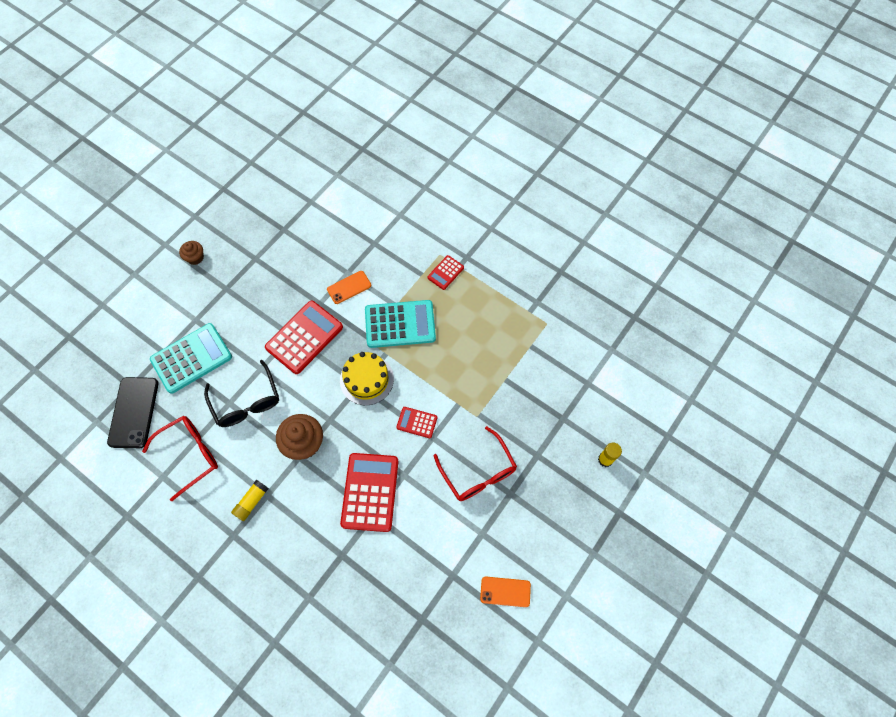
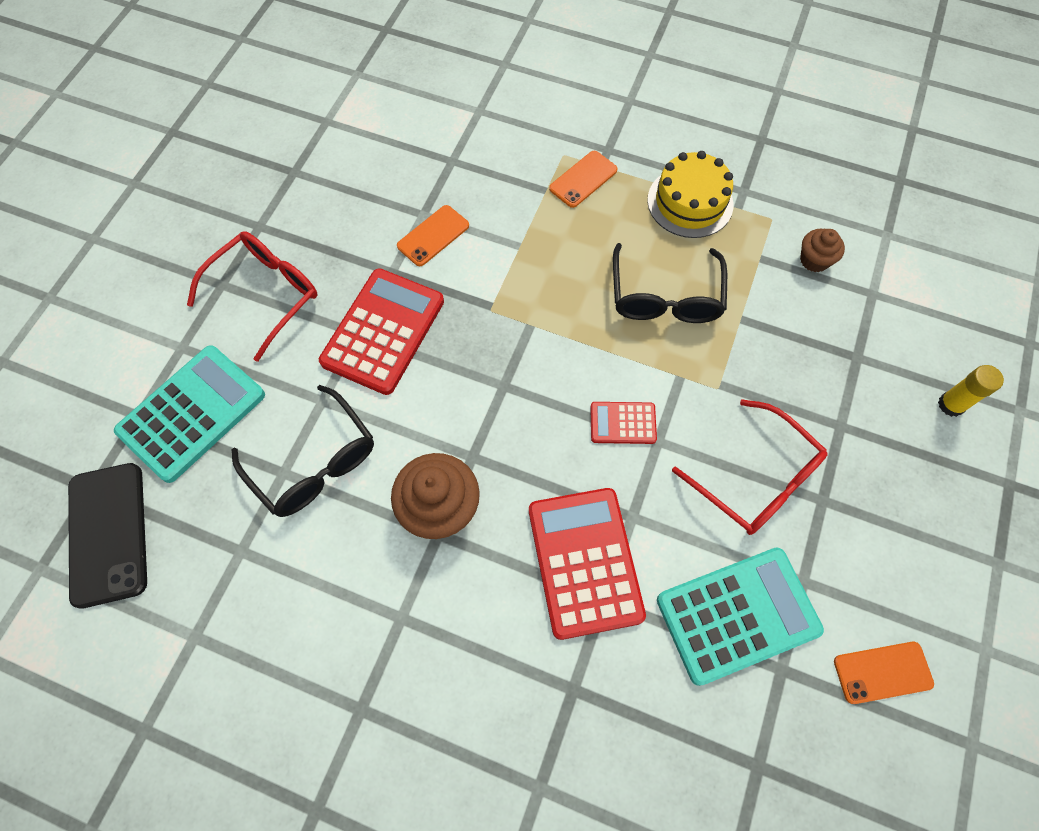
camera: 15 degrees left, 0 degrees up
red glasses [142,416,218,501] -> red glasses moved to [187,231,317,362]
brown cupcake [179,241,204,265] -> brown cupcake moved to [800,229,845,272]
yellow glue stick [231,480,269,521] -> none
yellow cake [340,352,394,405] -> yellow cake moved to [647,151,733,238]
turquoise calculator [365,300,436,348] -> turquoise calculator moved to [657,548,824,686]
red calculator [428,255,464,290] -> orange phone [549,151,618,208]
none -> black glasses [613,243,727,323]

